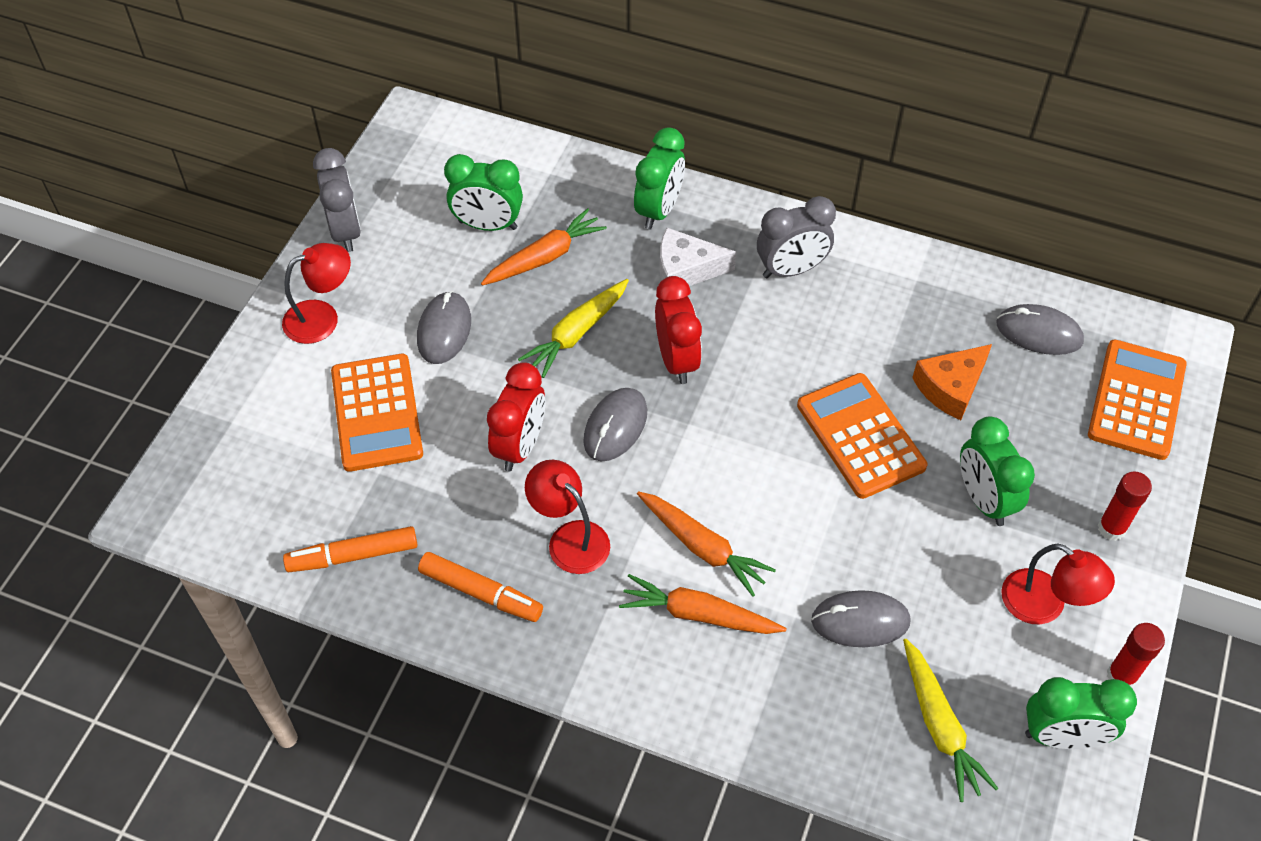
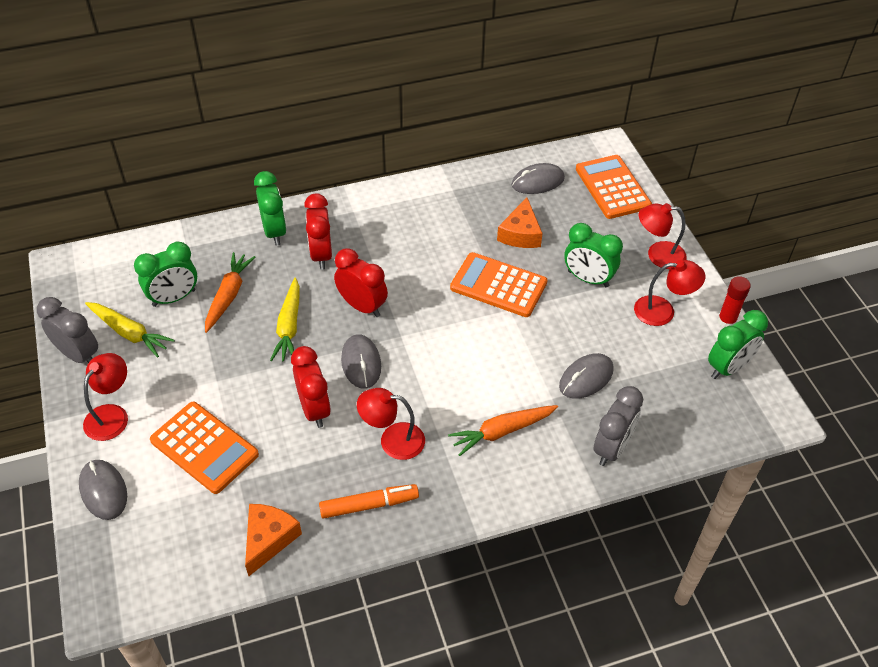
camera: 40 degrees left, 5 degrees down
orange marker [283,526,417,572] -> orange cheese [245,504,302,576]
grey mouse [417,291,471,364] -> grey mouse moved to [79,460,127,520]
orange carrot [637,491,776,597] -> none
white cheese [660,228,736,286] -> red clock [304,193,332,270]
grey clock [757,196,836,278] -> grey clock moved to [594,386,643,466]
yellow carrot [903,638,998,802] -> yellow carrot moved to [85,302,175,357]
red glue stick [1098,472,1152,541] -> red lamp [639,203,686,269]

